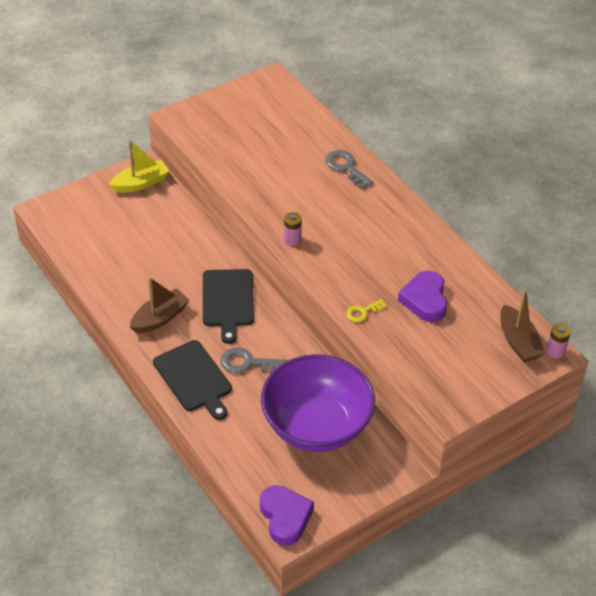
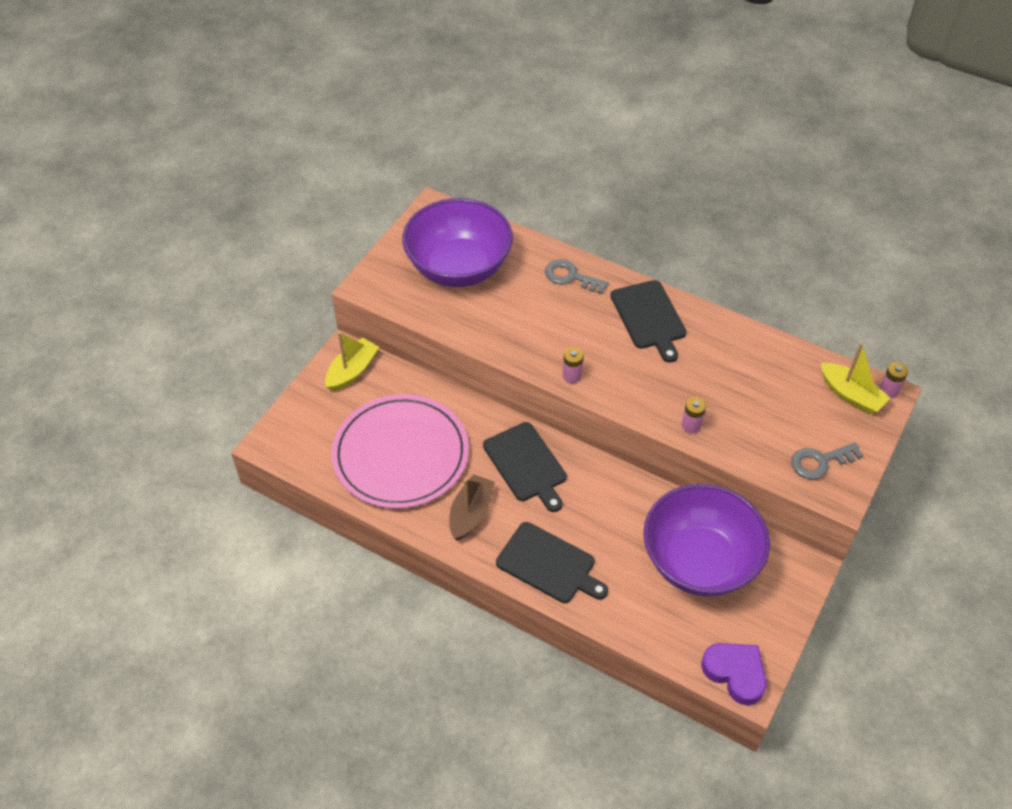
camera: 25 degrees left, 5 degrees up
grey key [221,347,286,374] -> grey key moved to [791,442,863,480]
yellow key [346,299,387,322] -> pink battery [682,397,706,434]
purple heart [398,271,447,322] -> none
brown boat [500,289,545,362] -> yellow boat [821,343,890,414]
none -> pink plate [331,394,469,509]
none -> purple bowl [402,198,513,287]
none -> black cutting board [610,280,687,363]

